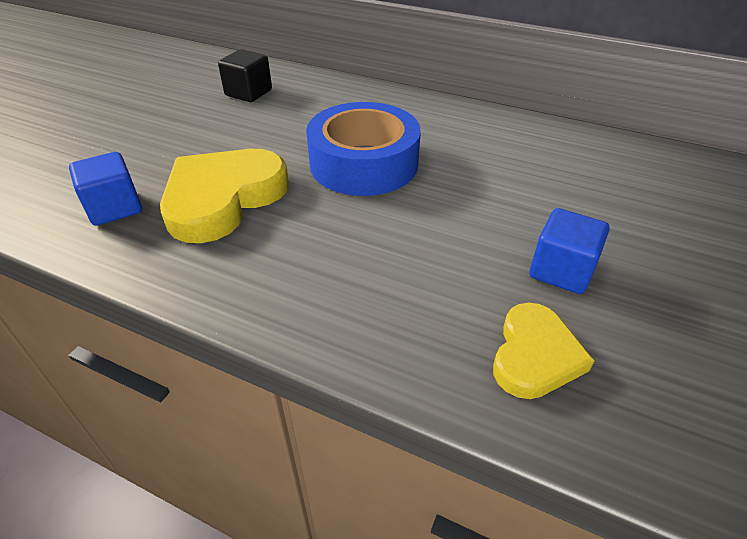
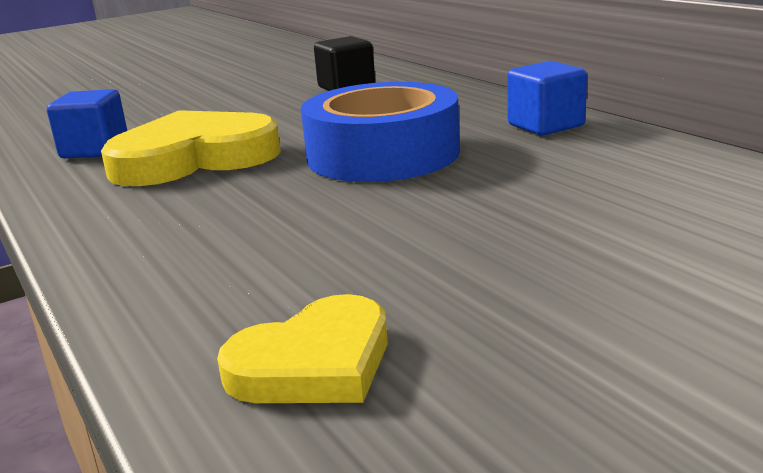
camera: 35 degrees right, 20 degrees down
blue cube [530,208,609,294] -> blue cube moved to [507,61,587,135]

